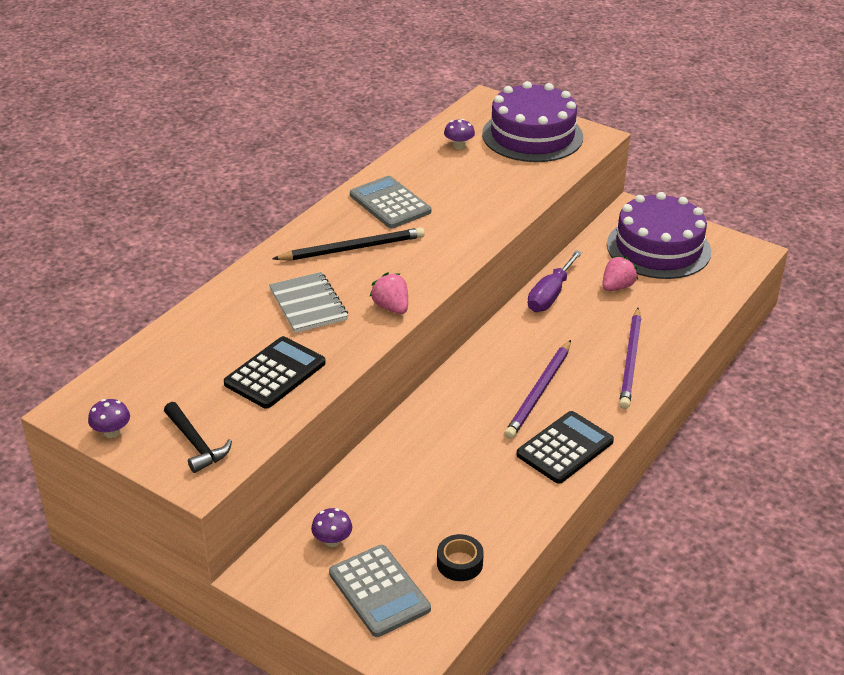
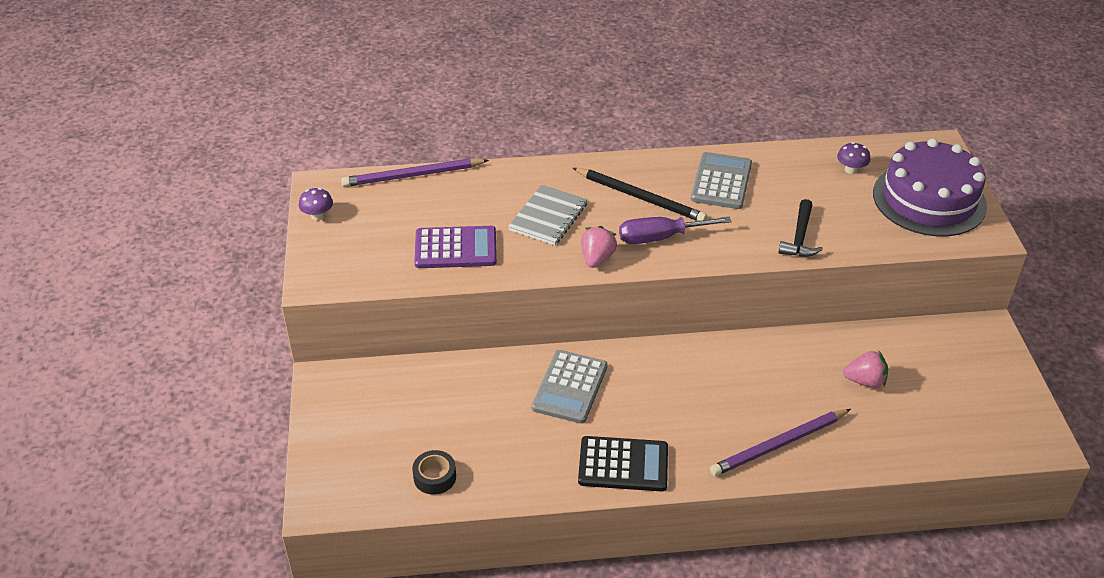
camera: 50 degrees right, 5 degrees up
black hammer [164,402,232,473] -> black hammer moved to [778,199,823,257]
black calculator [224,336,326,408] -> purple calculator [414,226,497,268]
purple mushroom [311,508,352,547] -> none
grey calculator [329,545,431,637] -> grey calculator moved to [532,350,607,424]
purple pencil [505,340,571,439] -> purple pencil moved to [341,158,489,187]
purple screwdriver [528,250,582,312] -> purple screwdriver moved to [619,217,732,244]
purple cake [607,192,711,279] -> none

